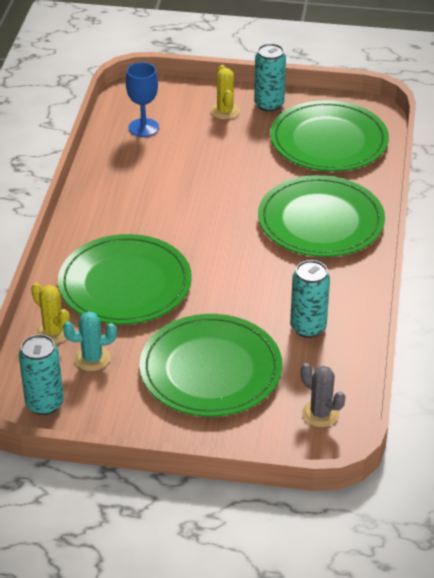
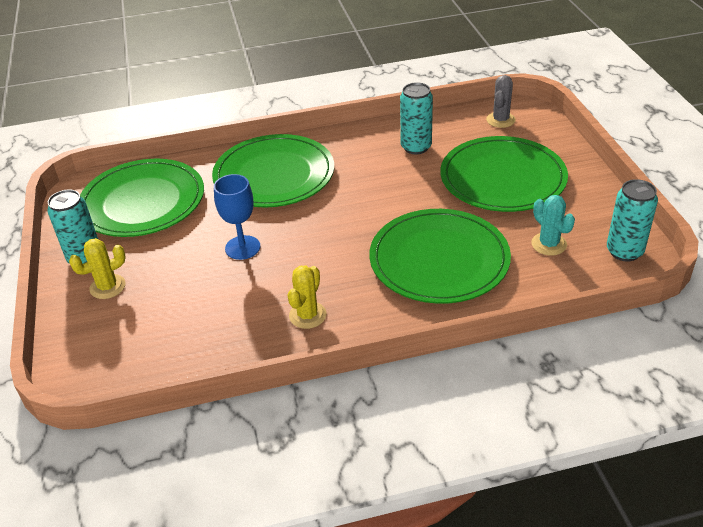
camera: 110 degrees left, 0 degrees up
yellow cactus [31,283,70,344] -> yellow cactus moved to [288,265,327,329]
blue goblet [126,62,159,137] -> blue goblet moved to [214,174,260,260]

